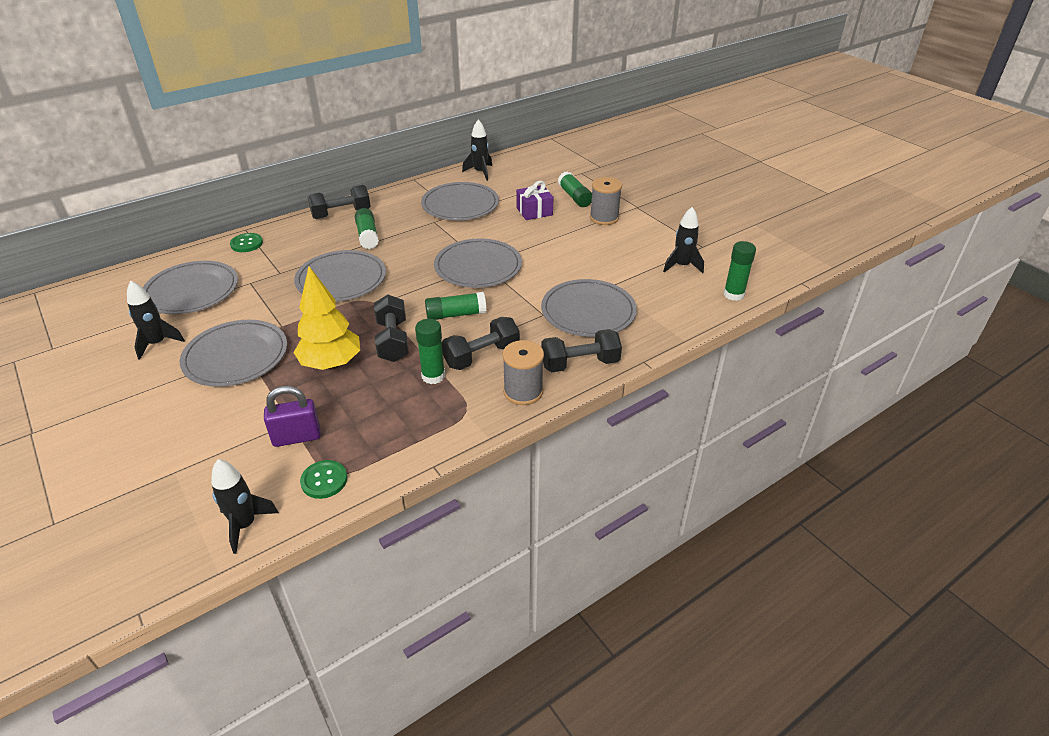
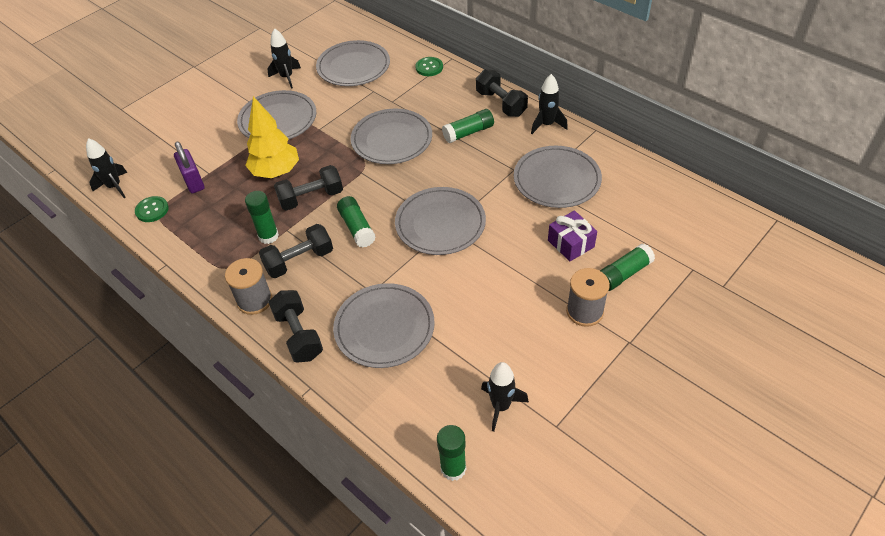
camera: 80 degrees right, 10 degrees up
black dumbbell [442,317,520,370] -> black dumbbell turned 75 degrees counterclockwise [259,224,333,278]
black rocket [462,119,492,181] -> black rocket moved to [531,74,568,134]

